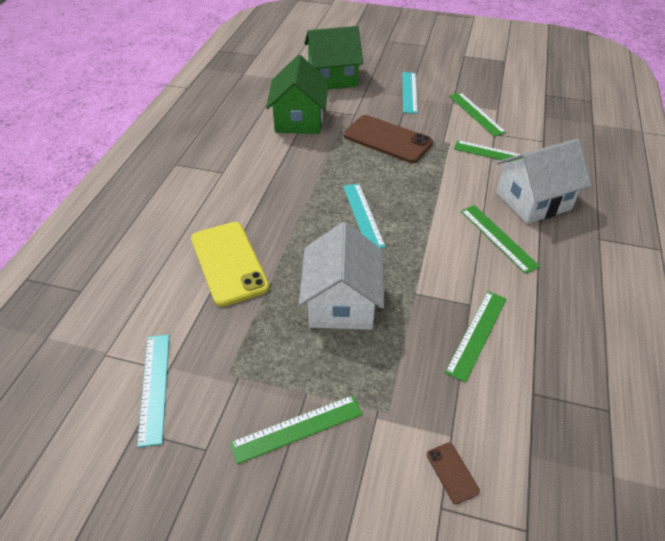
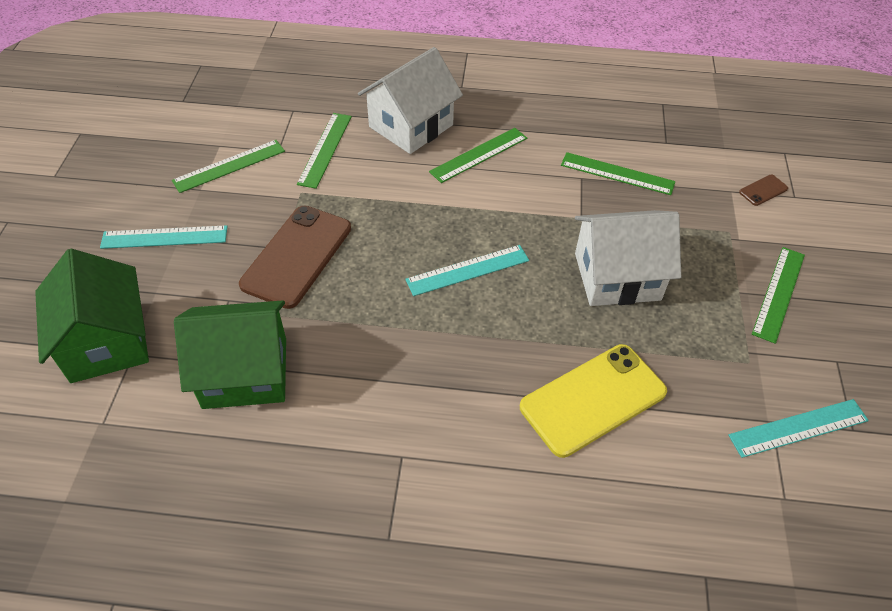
camera: 100 degrees left, 5 degrees up
green ruler [230,395,363,464] -> green ruler turned 60 degrees clockwise [752,247,805,344]
white house [496,139,591,224] -> white house turned 75 degrees clockwise [358,47,463,154]

